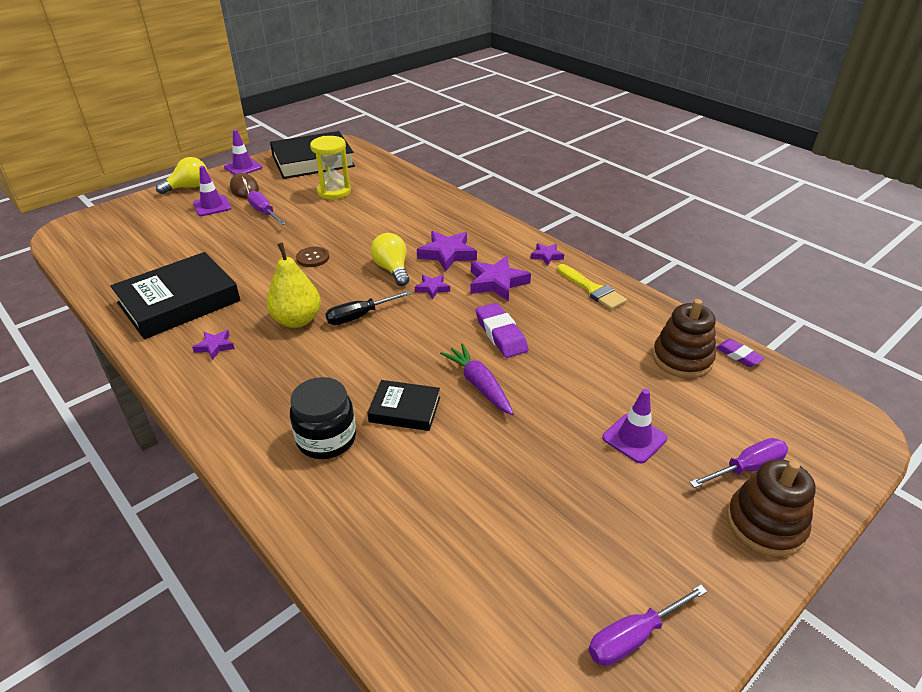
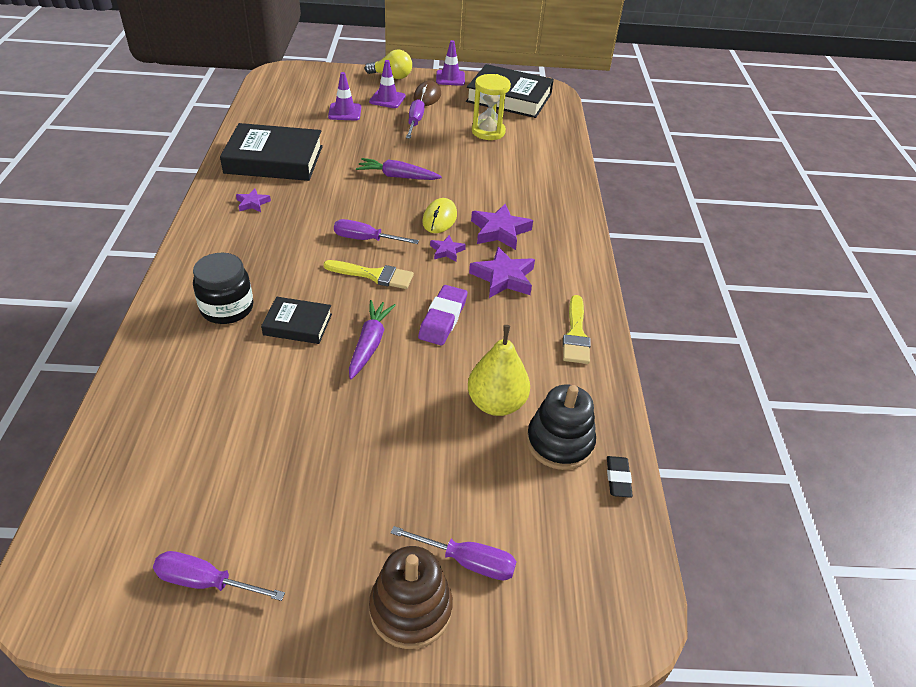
camera: 40 degrees right, 5 degrees up
yellow pear [266,243,321,328] -> yellow pear moved to [468,325,530,416]
brown button [296,247,329,267] -> purple carrot [356,158,442,180]
black screwdriver [325,291,411,325] -> purple screwdriver [334,219,419,244]
black book [367,380,440,431] -> black book turned 45 degrees counterclockwise [261,297,332,344]
yellow light bulb [371,233,409,286] -> yellow mouse [422,198,457,233]
purple star [531,243,564,266] -> none
purple traffic cone [602,389,667,463] -> purple traffic cone moved to [328,72,361,121]
brown stacking toy [653,299,716,378] -> black stacking toy [526,385,596,470]
purple eraser [716,339,765,367] -> black eraser [607,456,633,498]
none -> yellow brush [323,260,414,289]

